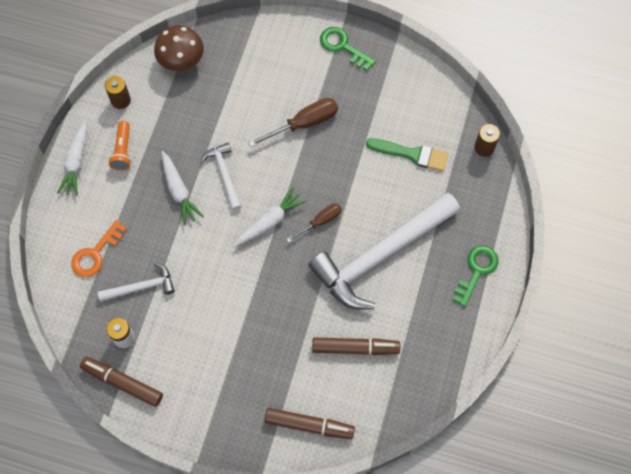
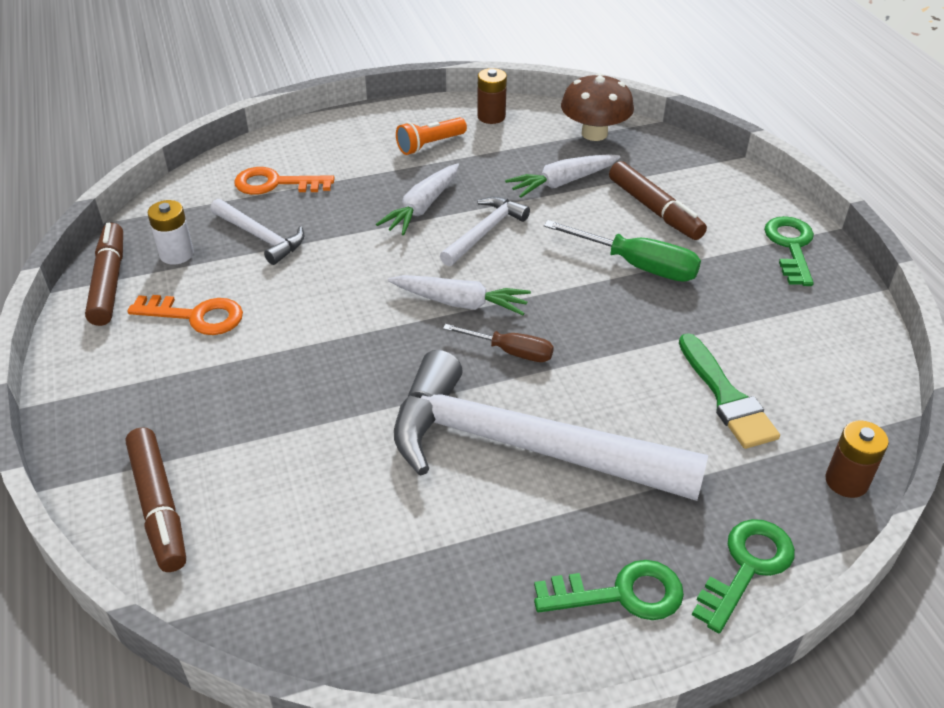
camera: 55 degrees right, 25 degrees down
white carrot [57,120,87,196] -> white carrot moved to [505,154,621,198]
brown screwdriver [248,98,338,147] -> green screwdriver [544,220,701,282]
brown marker [312,338,400,355] -> brown marker moved to [609,161,707,240]
none -> orange key [128,295,243,335]
none -> green key [692,519,795,633]

